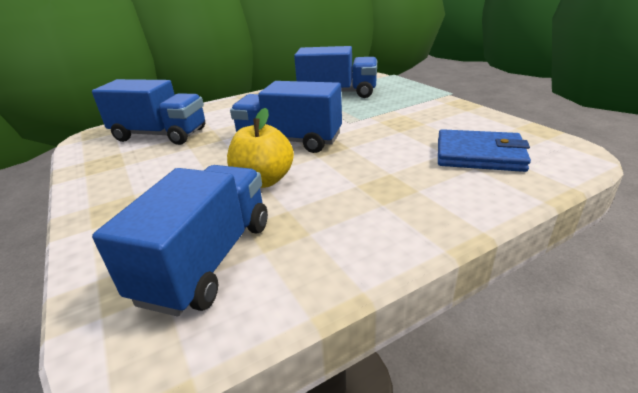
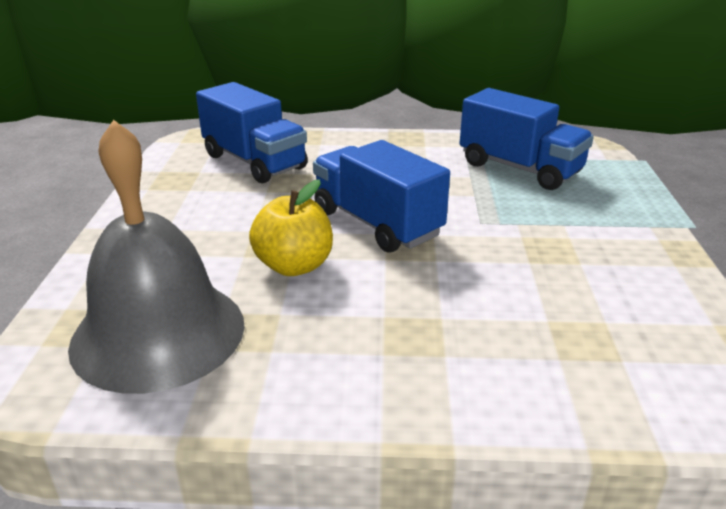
camera: 30 degrees right, 0 degrees up
blue truck [92,165,268,316] -> grey bell [68,120,245,394]
blue wallet [438,129,531,172] -> none

